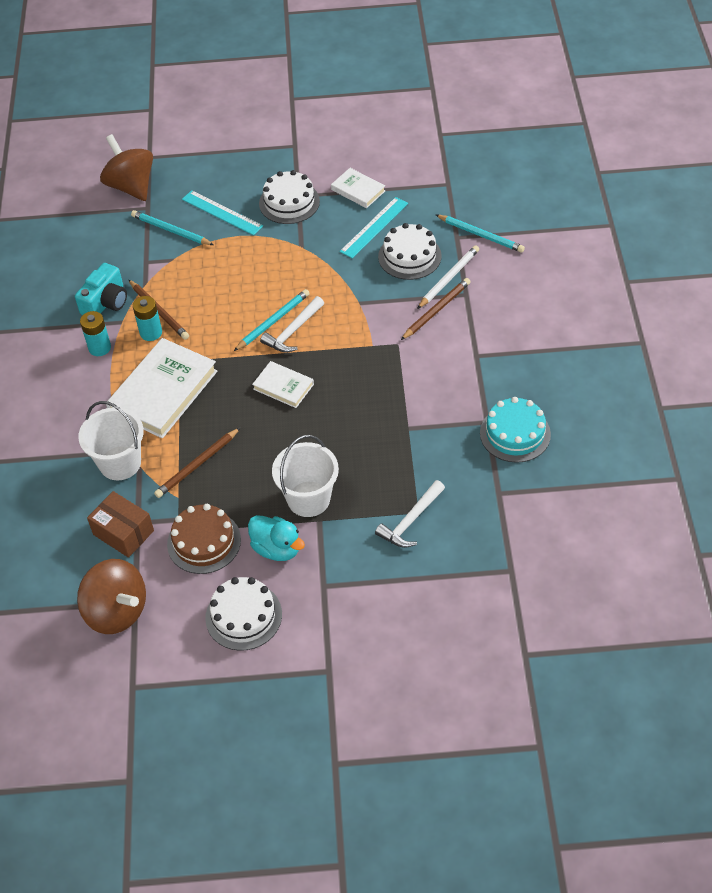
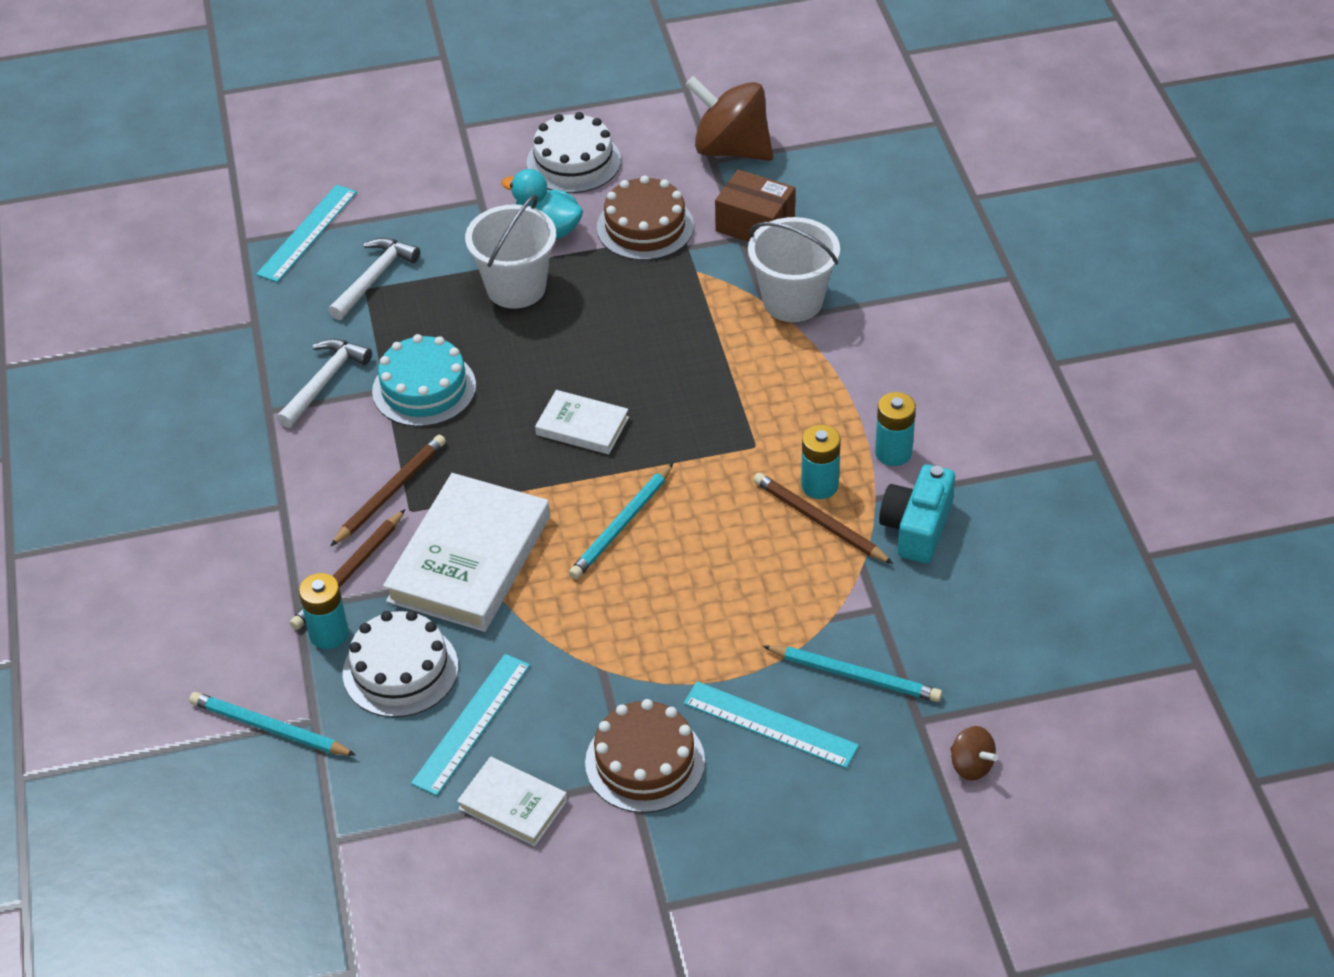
camera: 170 degrees right, 5 degrees down
brown spinning top [100,134,153,201] -> brown spinning top [950,726,998,781], size x0.46
white book [106,338,217,438] -> white book moved to [383,473,550,632]
brown pencil [154,427,241,498] -> brown pencil moved to [331,435,446,546]
white cake [259,170,320,224] -> brown cake [585,699,705,813]
white hammer [260,296,324,353] -> white hammer moved to [277,339,372,428]
white pencil [417,245,479,309] -> turquoise battery [299,573,349,649]
turquoise cake [480,397,551,463] -> turquoise cake moved to [372,334,476,427]
none -> turquoise ruler [256,185,357,282]

